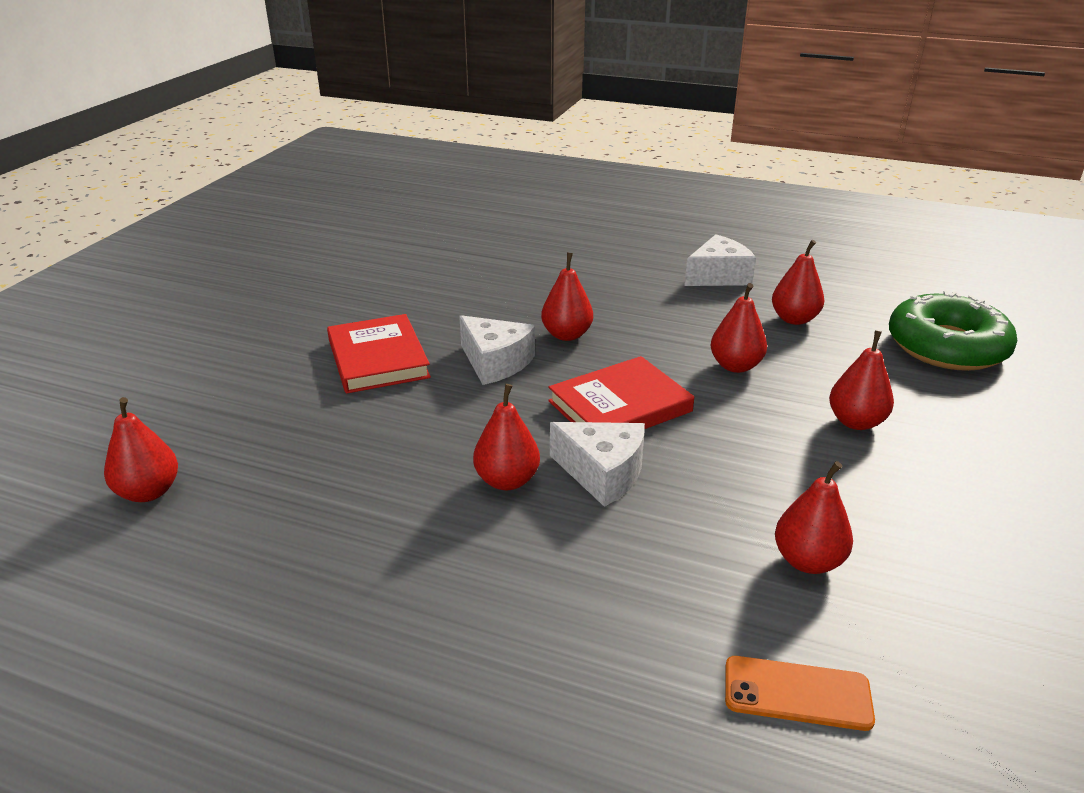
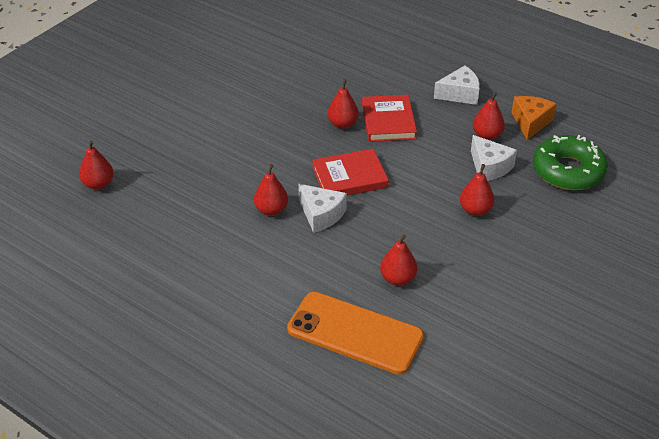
camera: 15 degrees right, 10 degrees up
red book [327,314,431,394] -> red book moved to [362,95,417,142]
white cheese [459,315,535,385] -> white cheese moved to [471,135,517,181]
red pear [711,283,767,373] -> none
orange phone [725,656,875,731] -> orange phone [287,292,424,375], size x2.04
none -> orange cheese [511,96,557,140]

